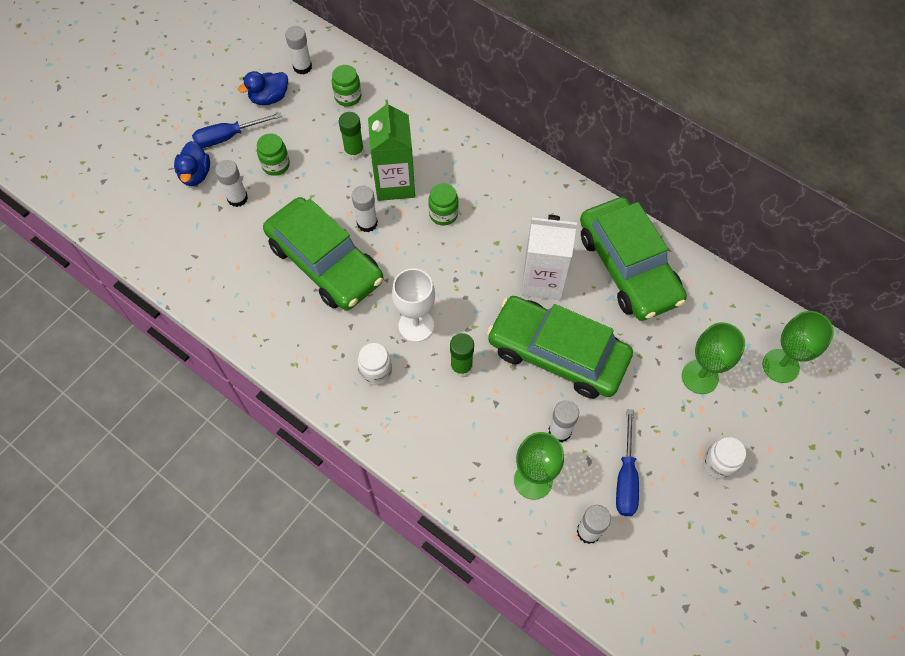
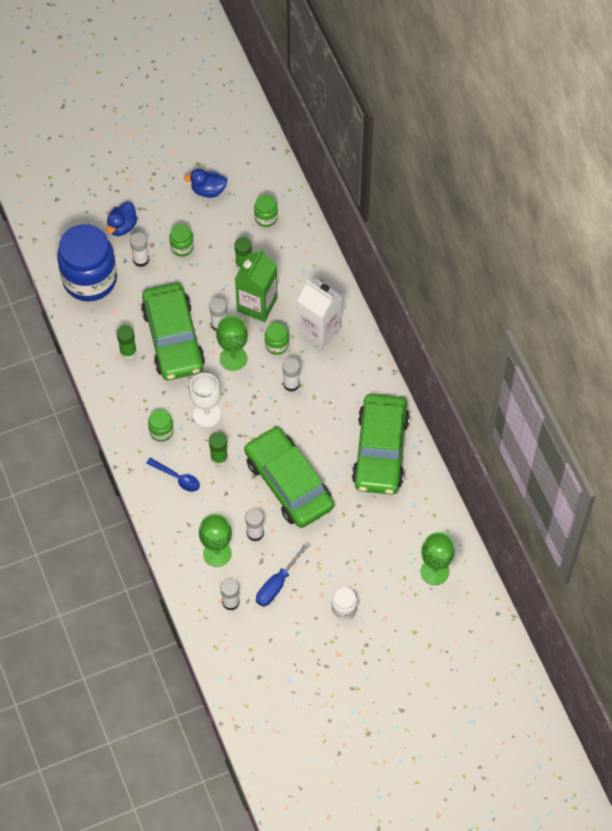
camera: 30 degrees right, 0 degrees up
blue screwdriver [192,112,282,148] -> none
white glue stick [285,26,312,74] -> white glue stick moved to [283,358,300,392]
white jar [358,343,392,385] -> green jar [148,409,174,442]
white carton [521,215,577,300] -> white carton moved to [297,279,342,349]
green goblet [682,322,745,394] -> green goblet moved to [216,316,248,371]
none -> blue jar [57,224,117,301]
none -> green glue stick [117,325,137,359]
none -> blue spoon [146,458,200,492]

